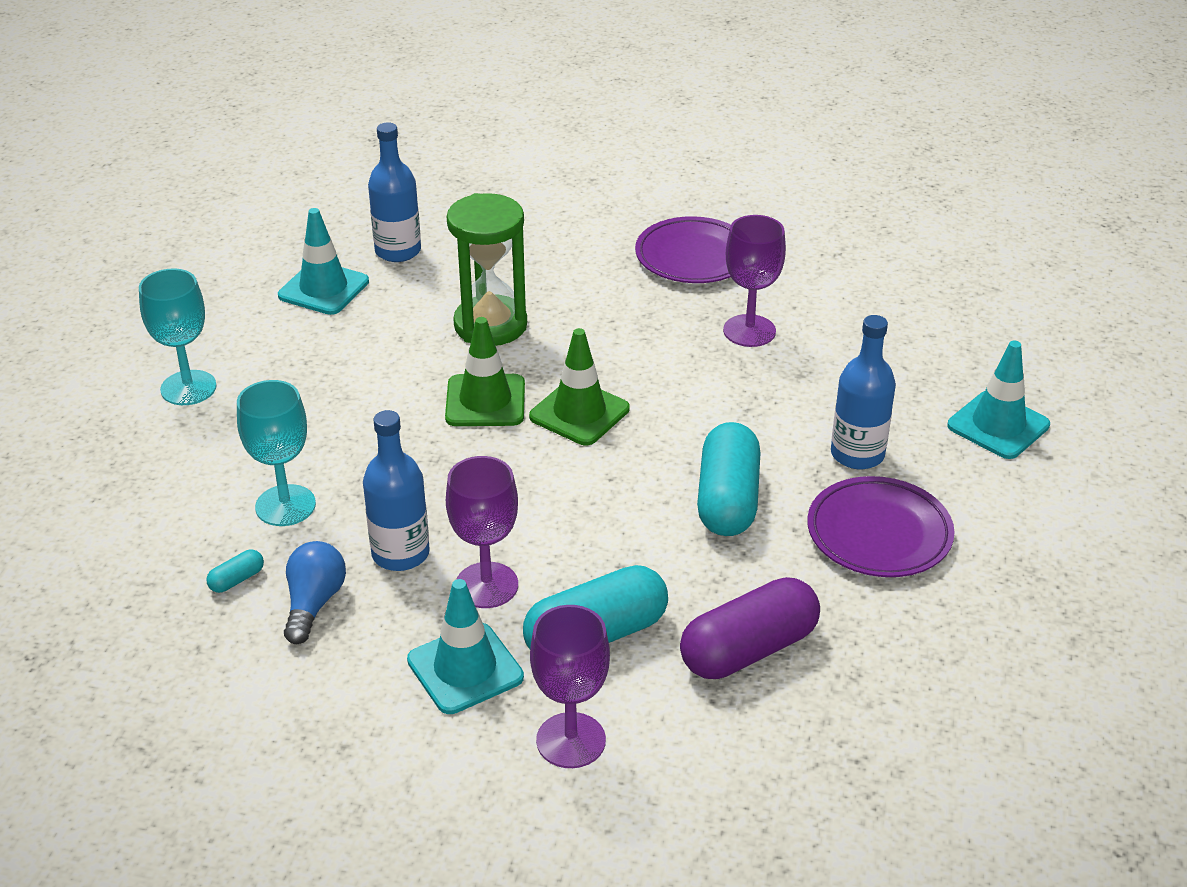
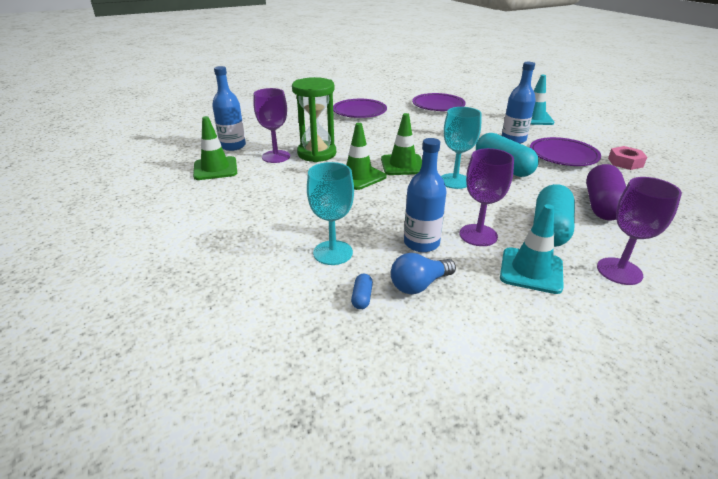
camera: 40 degrees left, 5 degrees down
turquoise goblet [139,268,217,405] -> turquoise goblet moved to [441,107,482,189]
turquoise capsule [206,550,264,593] -> blue capsule [351,274,373,309]
turquoise traffic cone [278,208,369,315] -> green traffic cone [193,116,237,180]
blue light bulb [284,541,346,644] -> blue light bulb turned 90 degrees counterclockwise [391,253,456,294]
purple goblet [723,215,786,347] -> purple goblet moved to [254,88,290,163]
none -> purple plate [412,93,466,111]
none -> pink nut [608,146,647,170]

